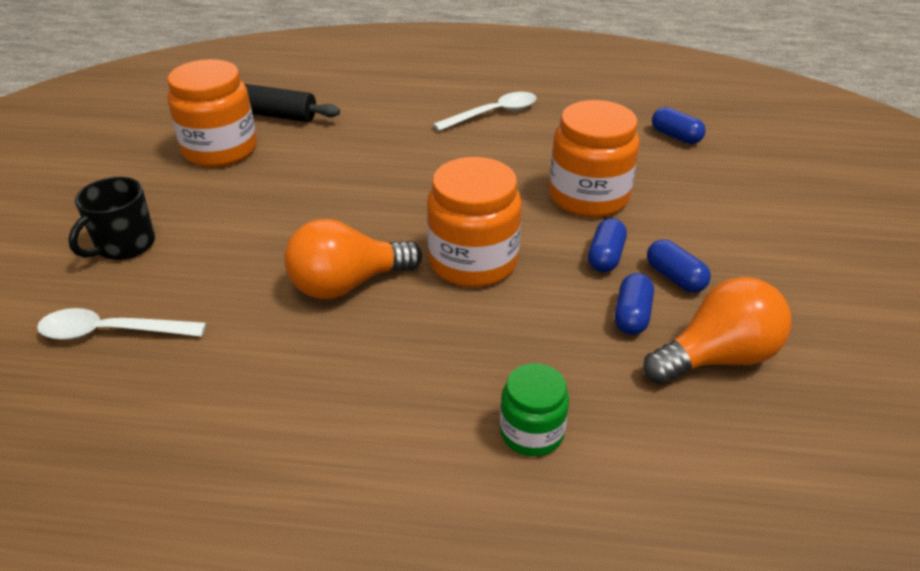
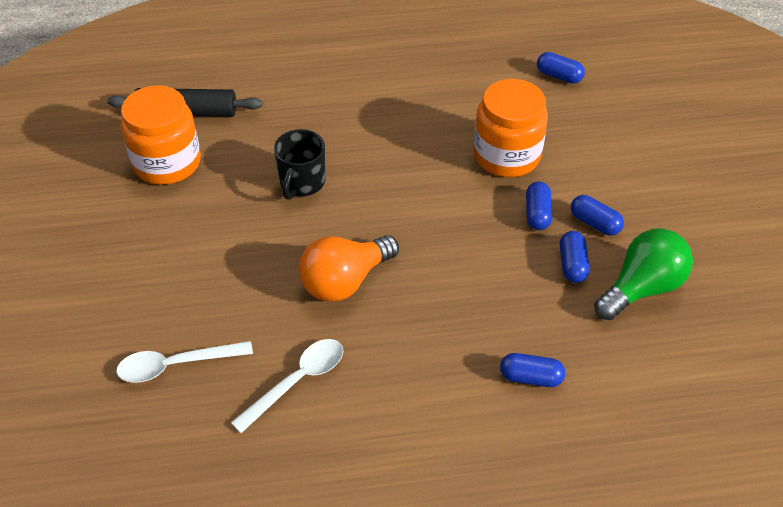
camera: 15 degrees left, 10 degrees up
black mug [68,177,155,260] -> black mug moved to [274,129,325,200]
orange jar [427,157,522,287] -> none
white spoon [433,92,536,131] -> white spoon moved to [231,339,343,433]
green jar [500,363,569,456] -> blue capsule [500,353,565,387]
orange light bulb [643,277,791,385] -> green light bulb [594,228,693,320]

